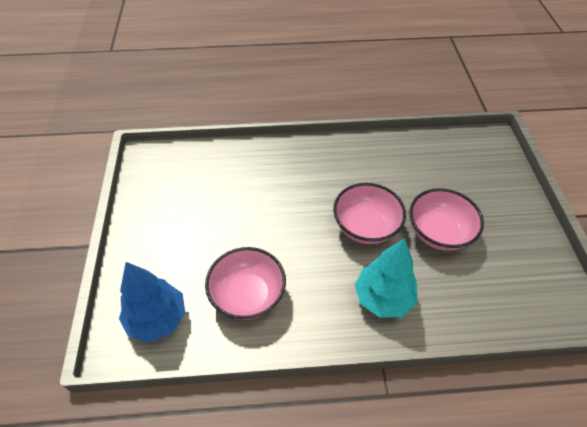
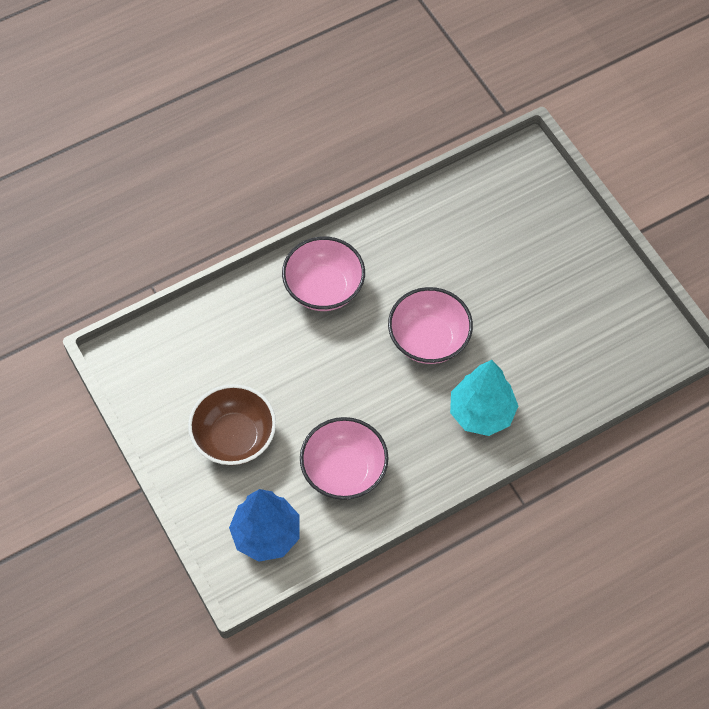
camera: 25 degrees left, 10 degrees up
pink bowl [409,188,484,251] -> pink bowl moved to [282,237,365,311]
none -> brown bowl [188,384,276,465]

